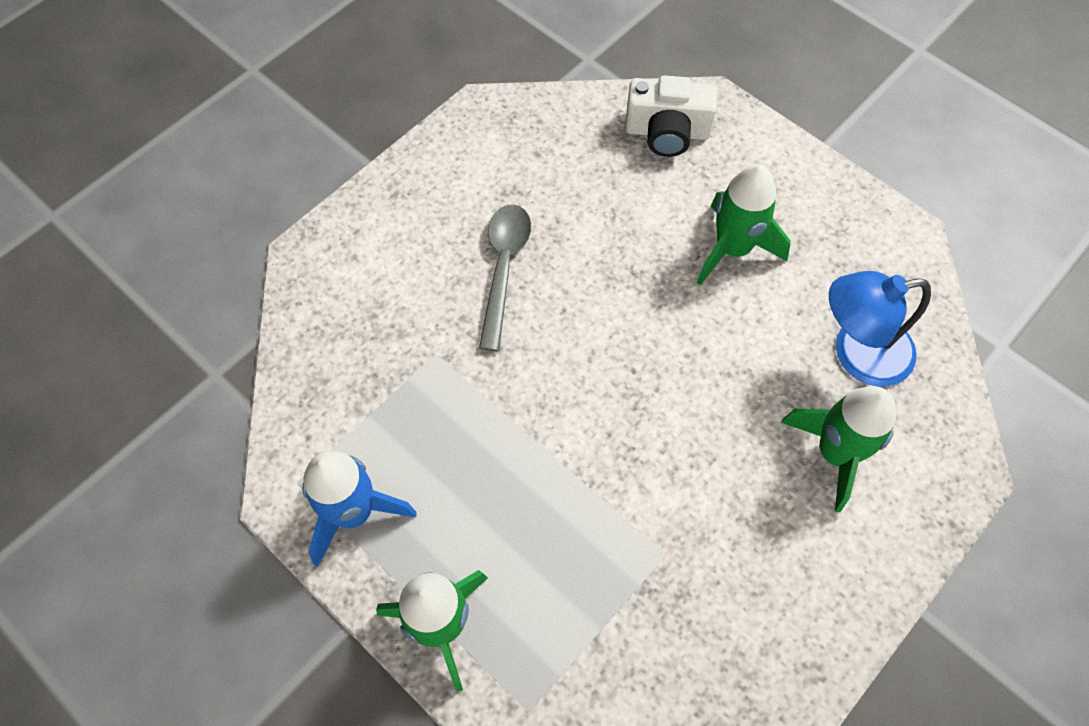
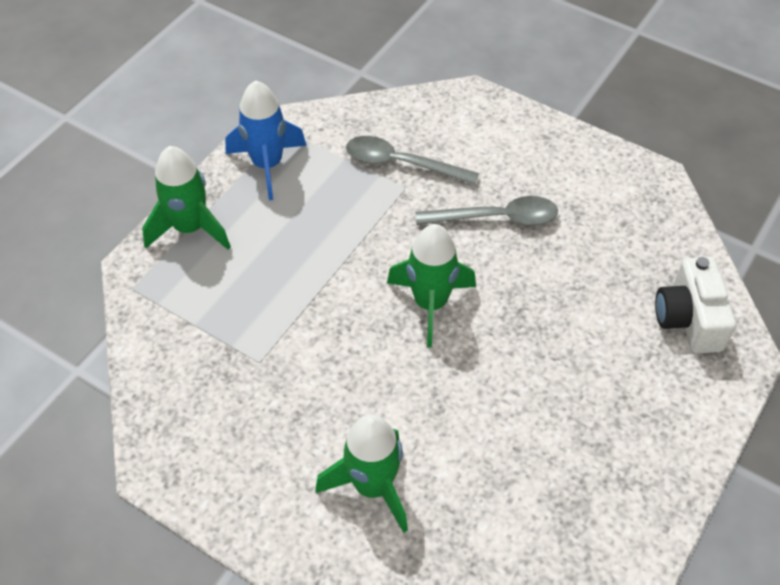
camera: 80 degrees right, 10 degrees down
green rocket [697,165,791,285] -> green rocket moved to [387,224,476,347]
blue lamp [829,271,931,386] -> none
none -> grey spoon [346,136,479,185]

